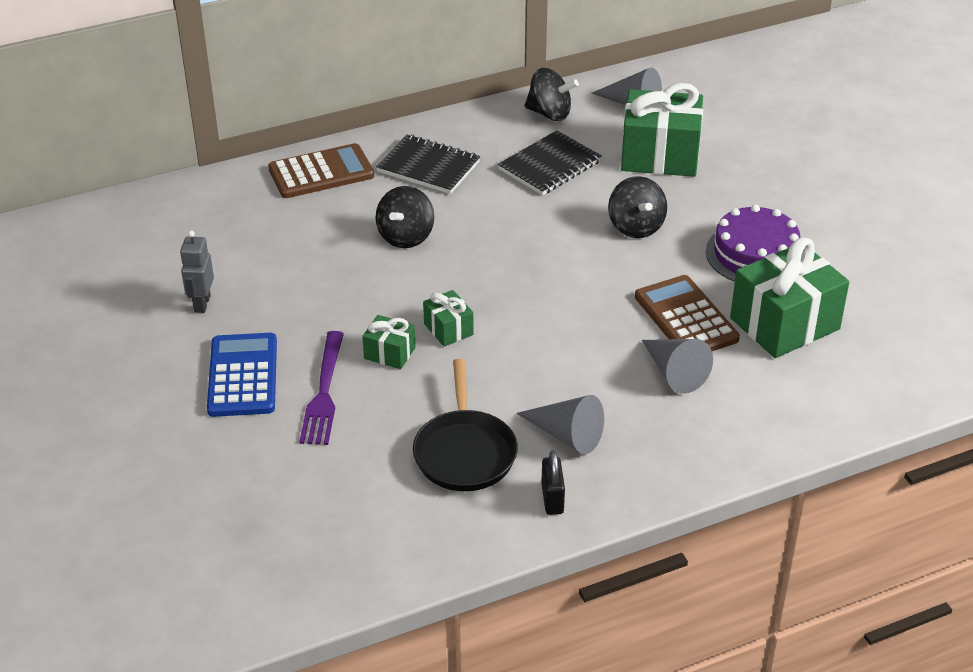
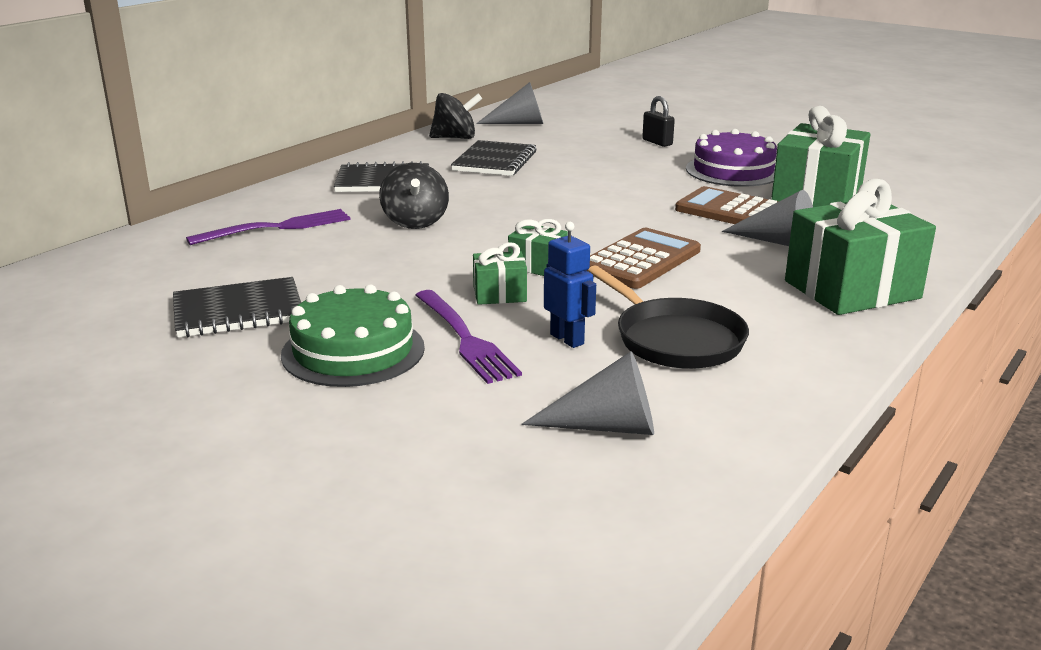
camera: 30 degrees left, 15 degrees down
grey robot [180,230,214,313] -> black notebook [173,277,301,337]
blue calculator [207,333,277,417] -> green cake [281,284,425,387]
brown calculator [268,143,374,198] -> brown calculator moved to [586,228,701,289]
grey cone [516,395,604,454] -> grey cone moved to [521,351,654,435]
black padlock [541,451,565,515] -> black padlock moved to [642,96,675,147]
black spinning top [608,176,667,238] -> none
green gift [621,83,703,177] -> green gift moved to [785,179,936,315]
none -> purple fork [186,209,350,245]
none -> blue robot [544,222,596,348]

